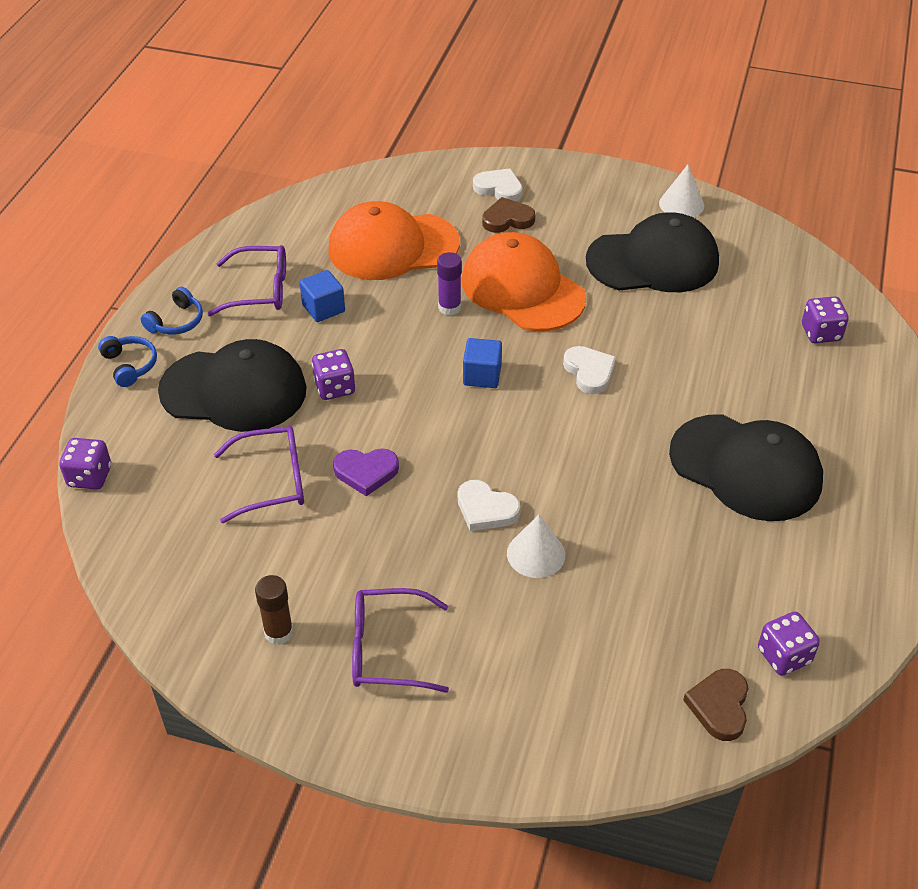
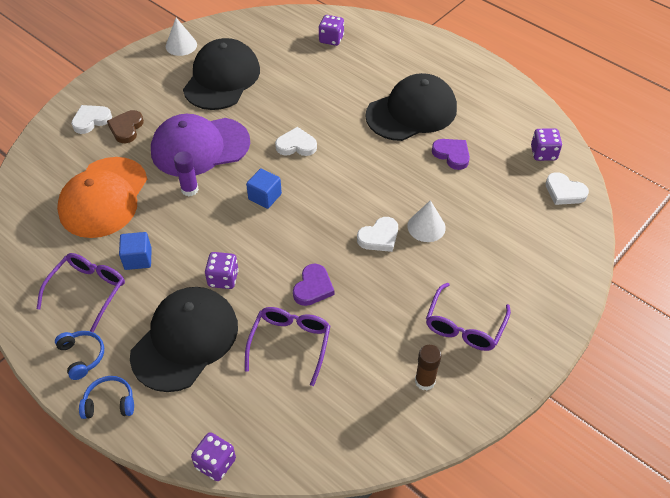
camera: 65 degrees left, 5 degrees up
orange cap [461,232,586,331] -> purple cap [151,114,250,176]
brown heart [683,669,749,741] -> white heart [545,172,589,205]
none -> purple heart [432,139,470,170]

